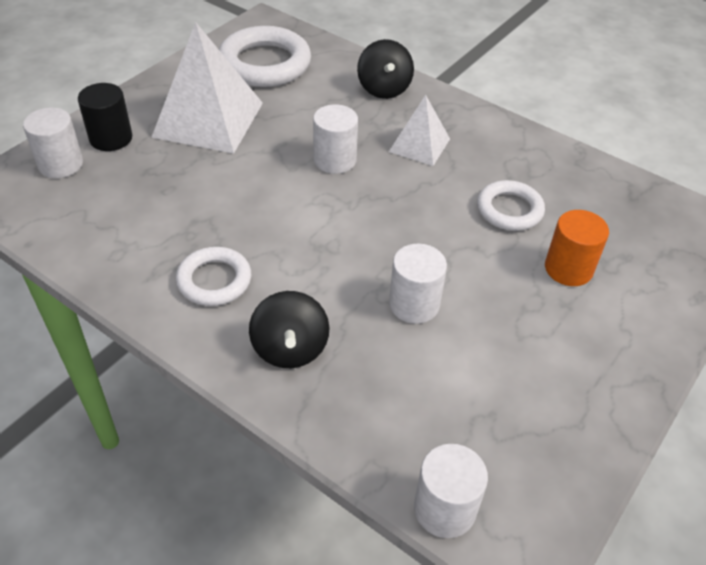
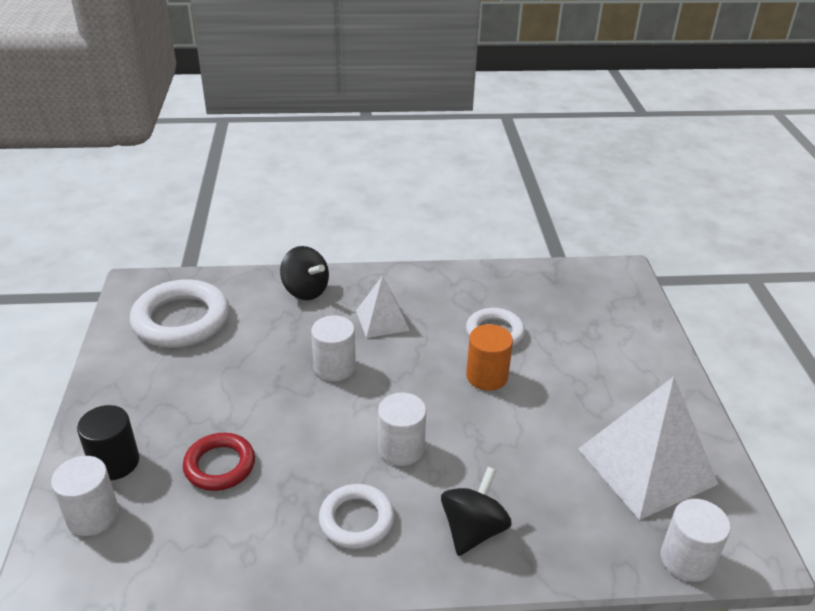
camera: 40 degrees left, 10 degrees down
white pyramid [151,22,263,153] -> white pyramid moved to [578,377,718,520]
black spinning top [249,291,329,368] -> black spinning top turned 105 degrees counterclockwise [441,467,512,556]
white cylinder [389,244,447,324] -> white cylinder moved to [378,393,426,466]
orange cylinder [545,210,609,286] -> orange cylinder moved to [466,324,513,391]
none -> red ring [183,433,255,491]

